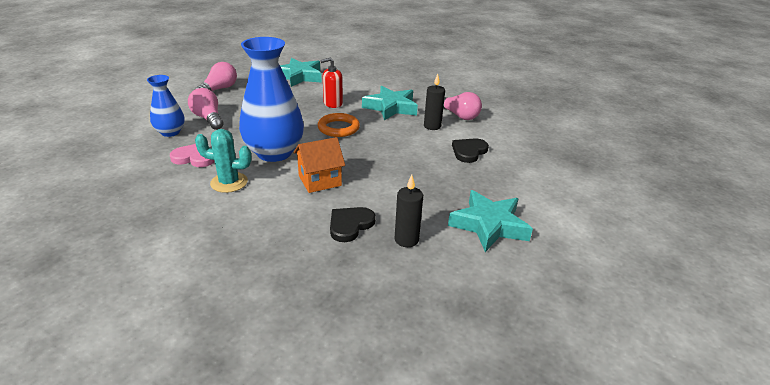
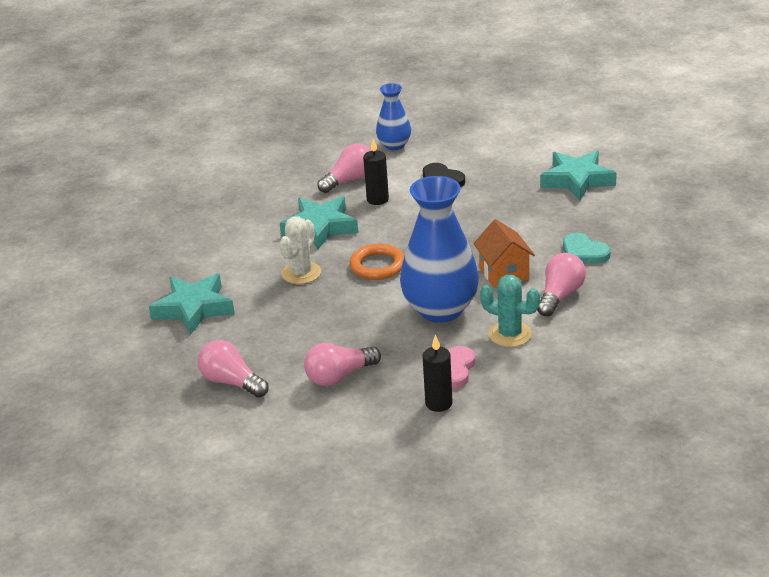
camera: 80 degrees left, 0 degrees up
blue vase [147,75,185,137] -> blue vase moved to [376,83,411,150]
turquoise cactus [195,129,251,193] -> turquoise cactus turned 75 degrees counterclockwise [480,275,540,347]
red soap dispenser [320,58,343,108] -> white cactus [279,216,321,284]
black heart [330,207,376,242] -> turquoise heart [563,233,611,264]
black candle [395,175,423,247] -> black candle moved to [423,335,453,412]
none -> pink light bulb [537,253,586,317]

